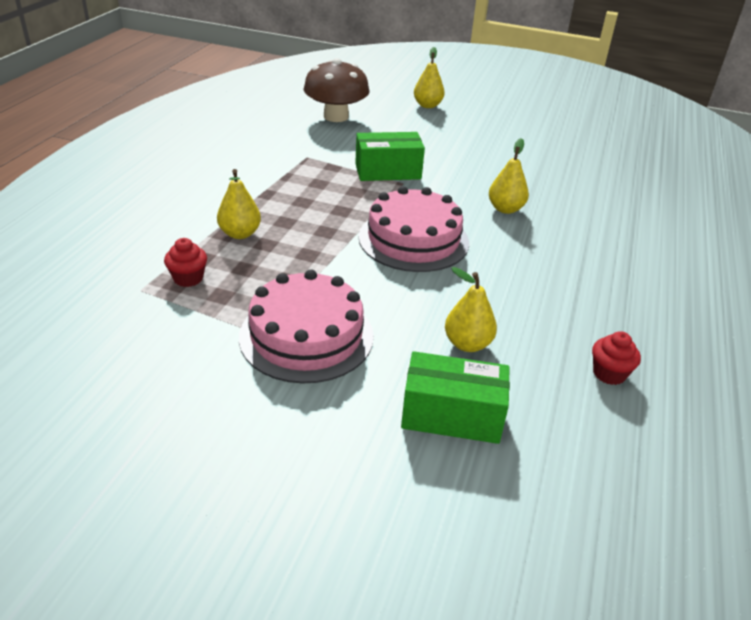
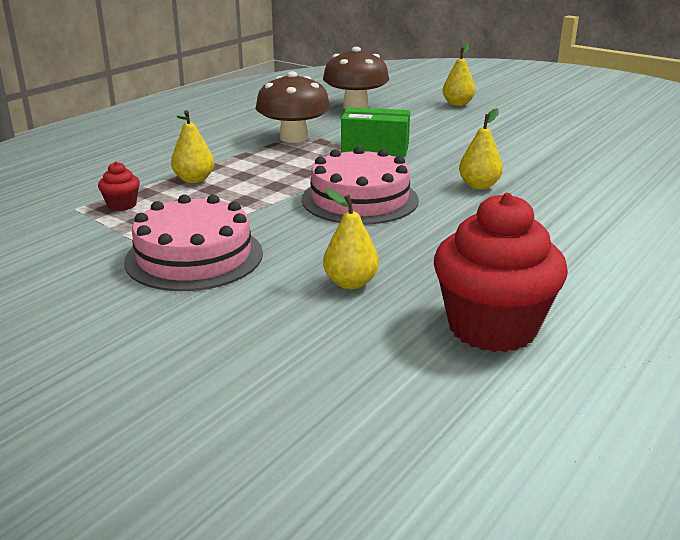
camera: 20 degrees right, 10 degrees down
green box [401,351,510,444] -> none
red cupcake [592,331,641,385] -> red cupcake [434,193,568,352], size x2.33
none -> brown mushroom [256,71,330,143]

